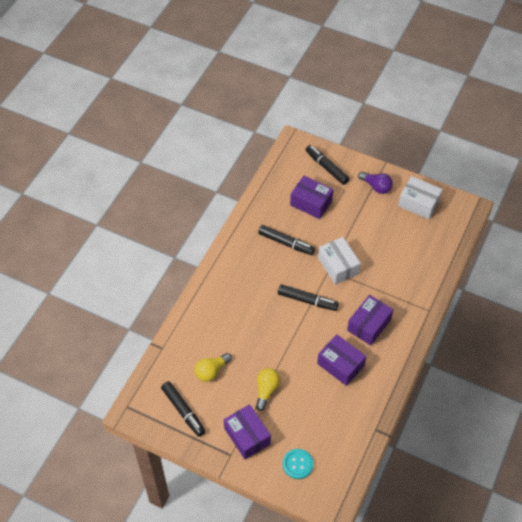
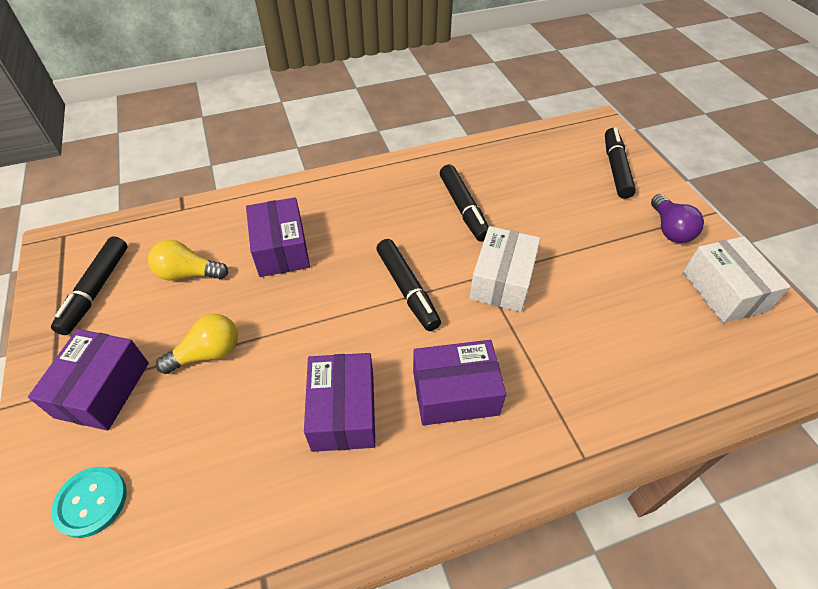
camera: 45 degrees right, 5 degrees down
purple box [290,176,333,219] -> purple box moved to [246,197,310,277]

